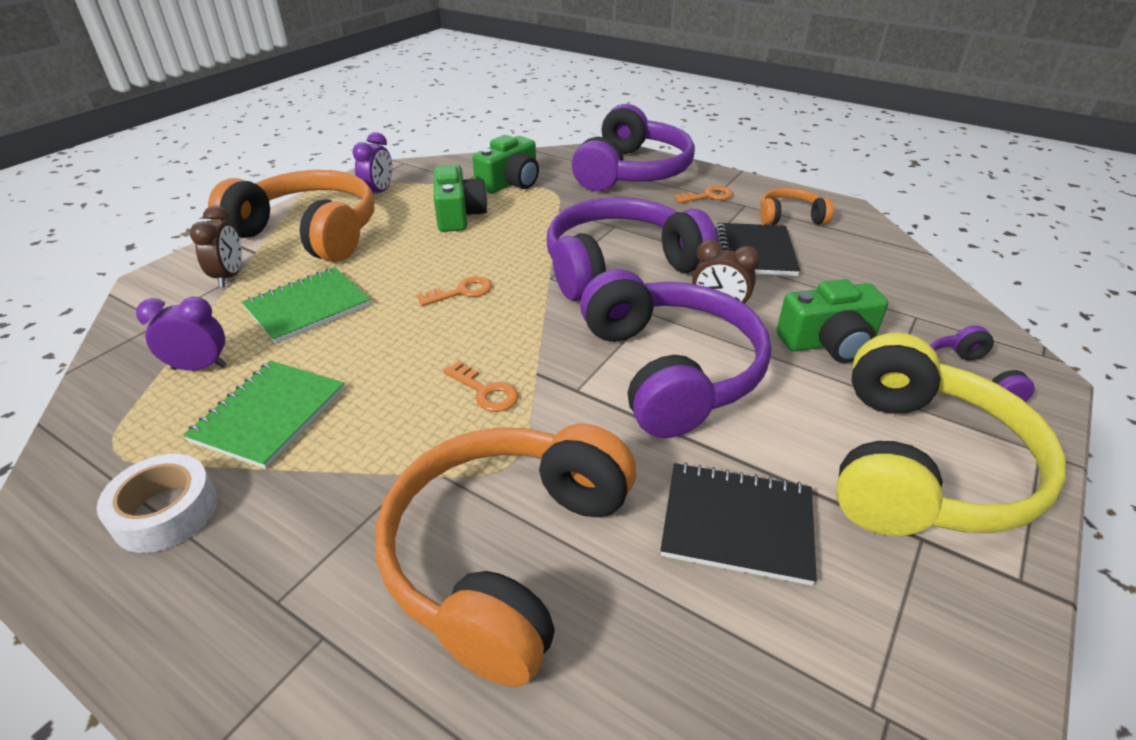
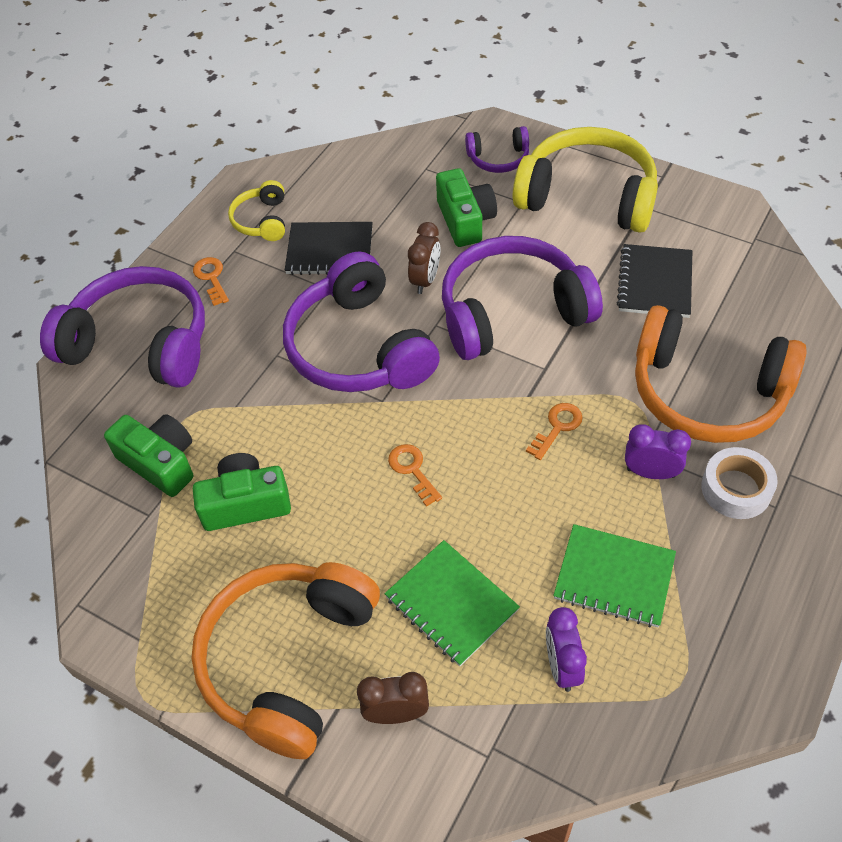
camera: 90 degrees left, 15 degrees up
white tape [97,454,217,553] -> white tape moved to [701,447,778,519]
purple clock [352,132,392,194] -> purple clock moved to [625,424,691,479]
orange headphones [760,188,833,225] -> yellow headphones [228,180,285,241]

